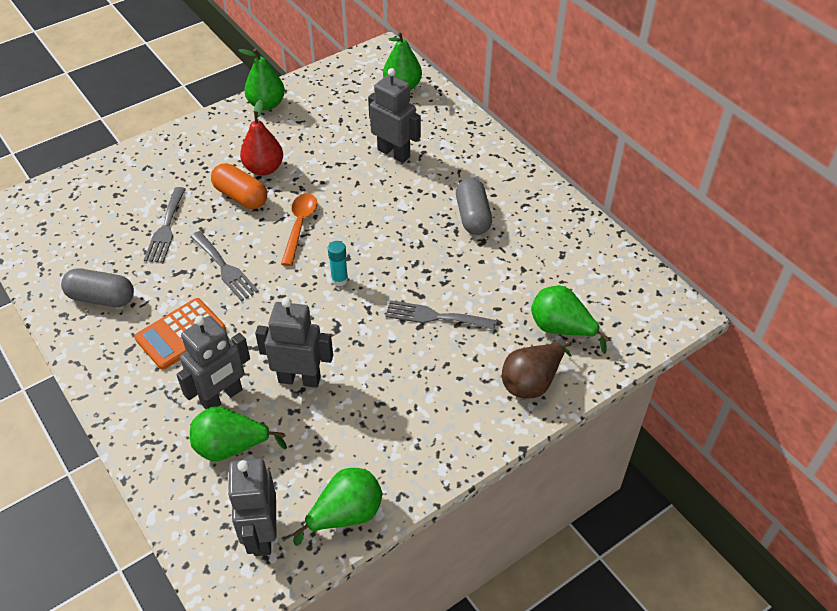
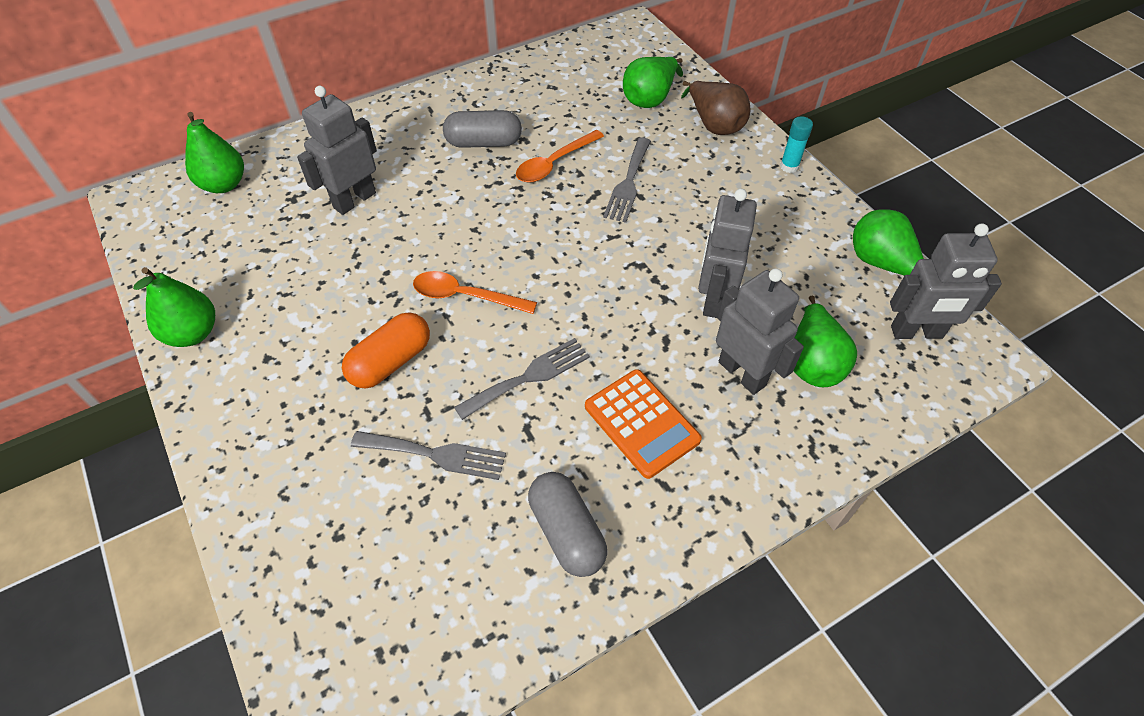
camera: 85 degrees left, 5 degrees up
grey capsule [61,268,134,307] -> grey capsule turned 45 degrees counterclockwise [528,472,607,577]
red pear [240,100,283,176] -> none
turquoise glue stick [328,241,348,286] -> turquoise glue stick moved to [780,116,813,173]
none -> orange spoon [516,130,604,183]

